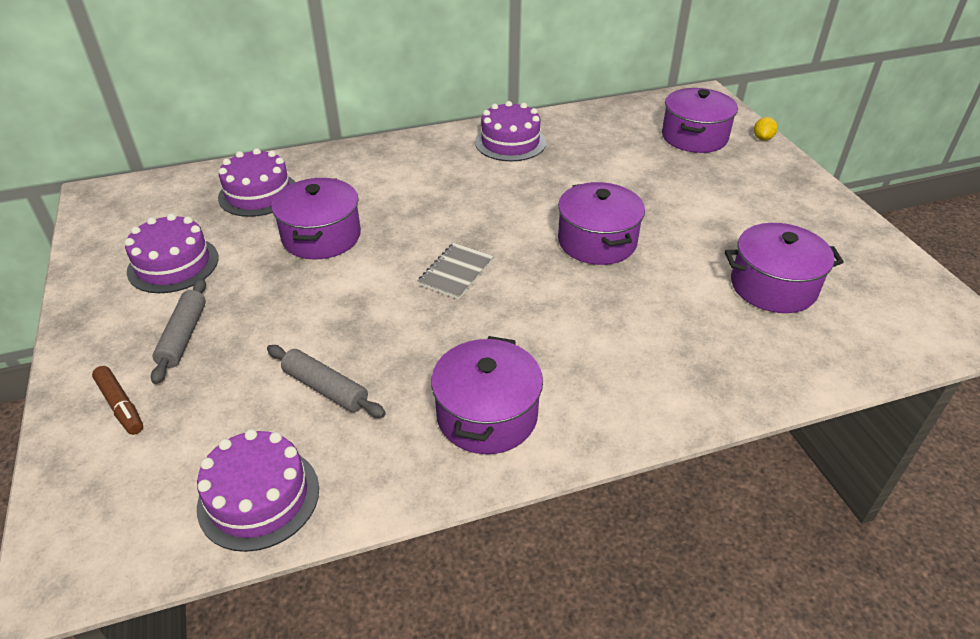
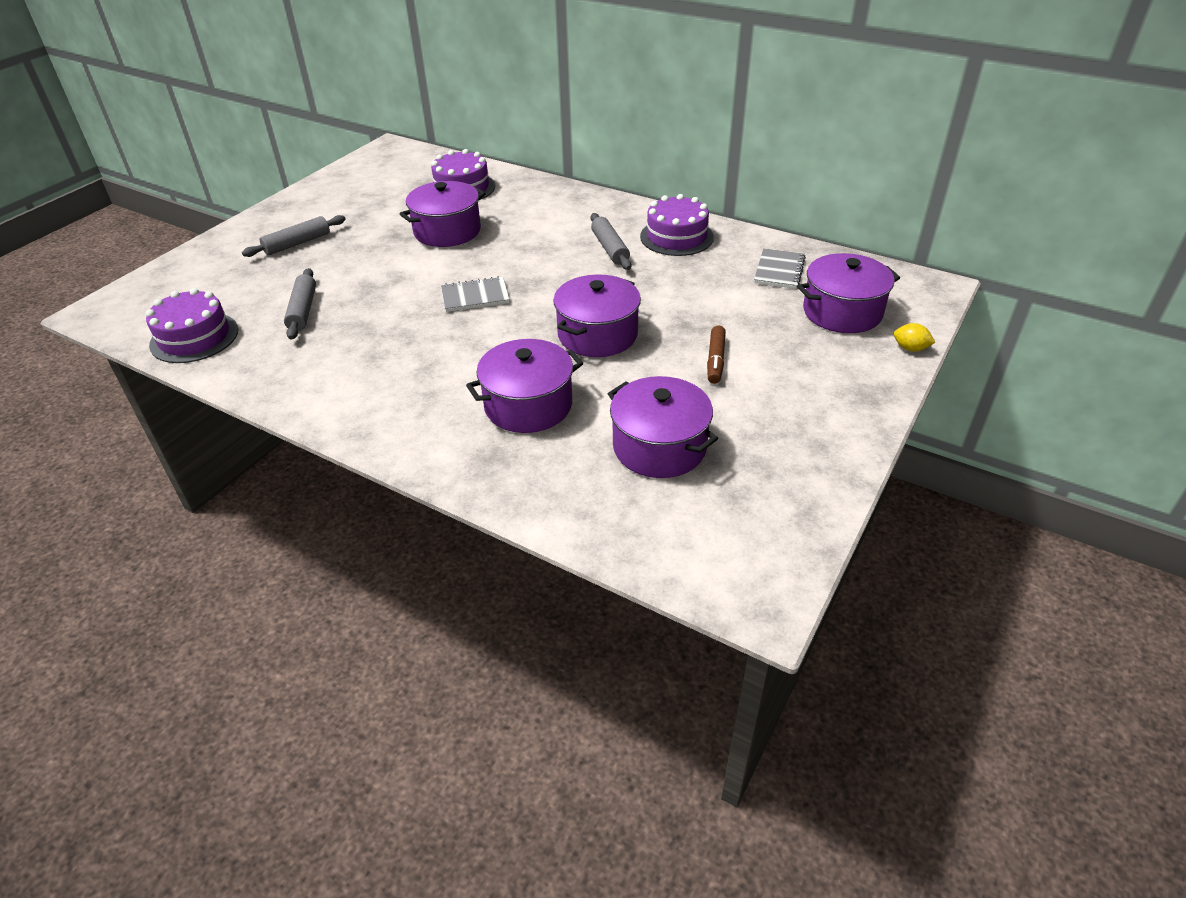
camera: 50 degrees right, 0 degrees up
brown marker [92,366,143,435] -> brown marker moved to [707,326,726,384]
purple cake [124,213,219,293] -> none
purple pot [431,336,543,454] -> purple pot moved to [466,339,583,433]
yellow lemon [754,117,778,141] -> yellow lemon turned 45 degrees clockwise [894,323,936,352]
none -> grey rolling pin [590,213,631,270]
none -> grey notebook [754,248,806,289]

